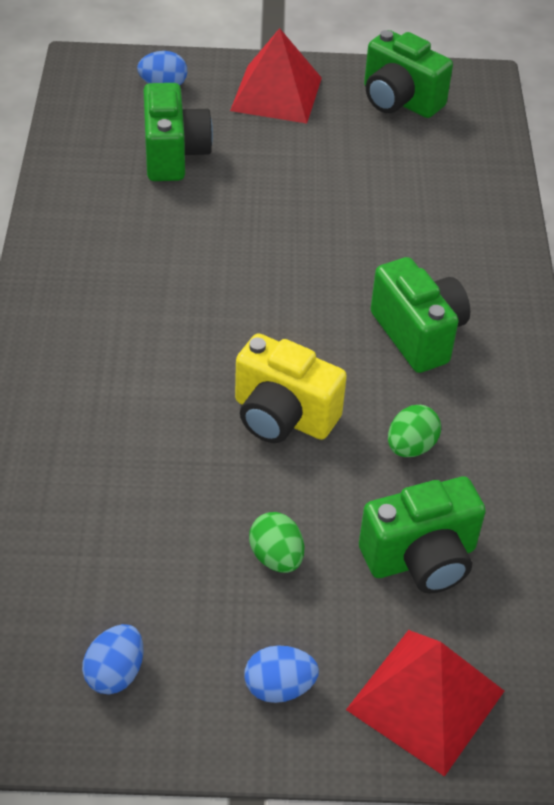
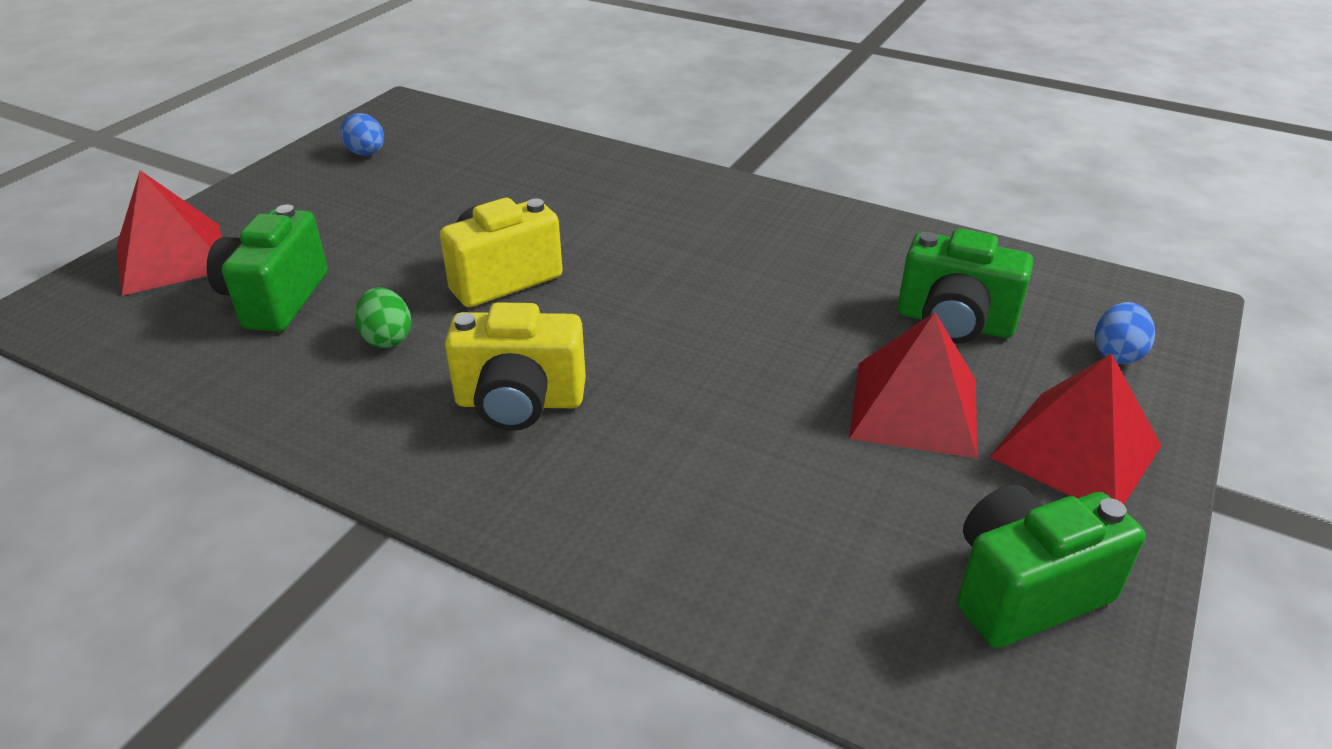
camera: 120 degrees right, 10 degrees down
blue egg [244,645,319,703] -> none
green egg [249,512,304,573] -> none
green camera [371,257,470,373] -> yellow camera [445,303,586,431]
none -> red pyramid [849,312,977,458]

